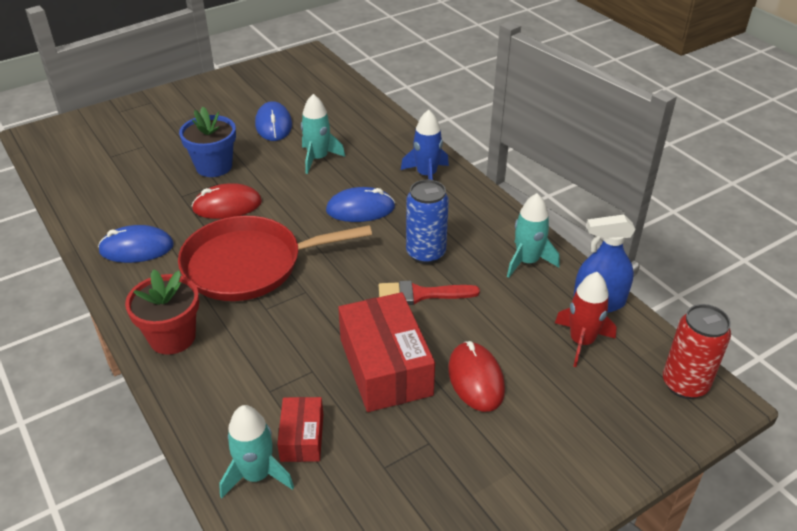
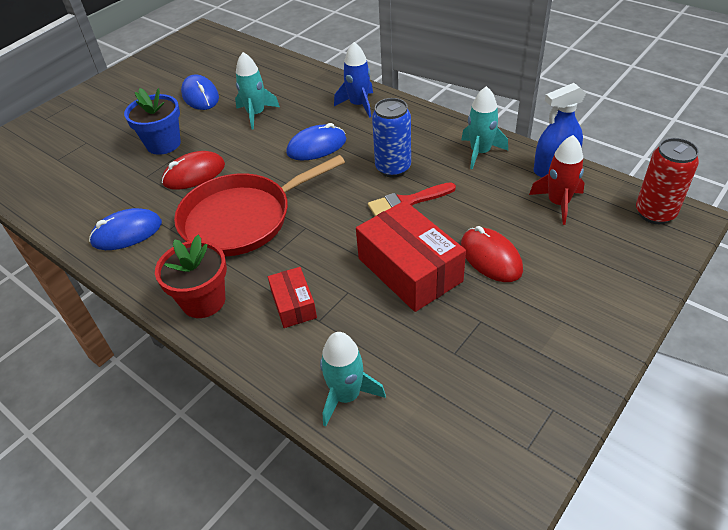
camera: 15 degrees left, 5 degrees up
red box [277,397,323,462] -> red box moved to [268,267,317,328]

